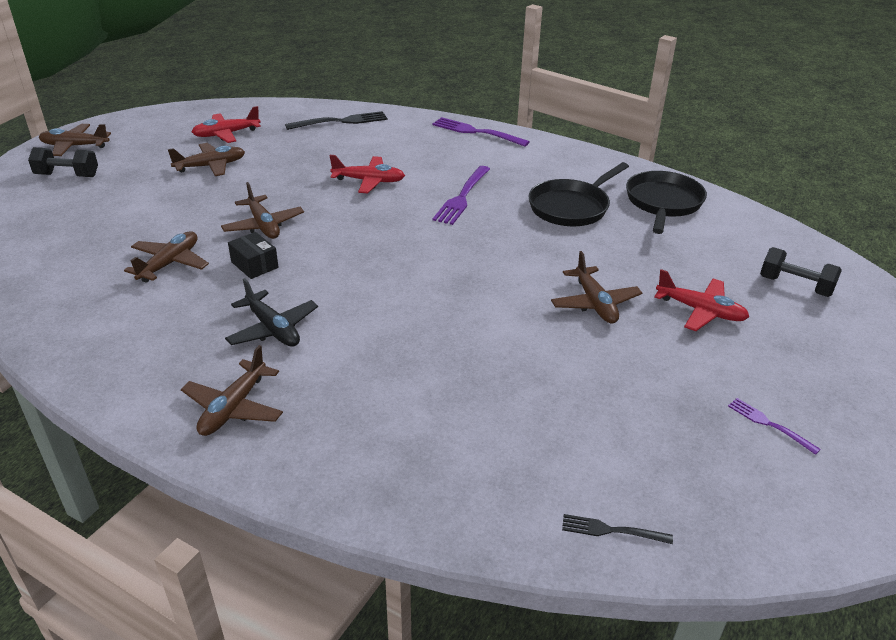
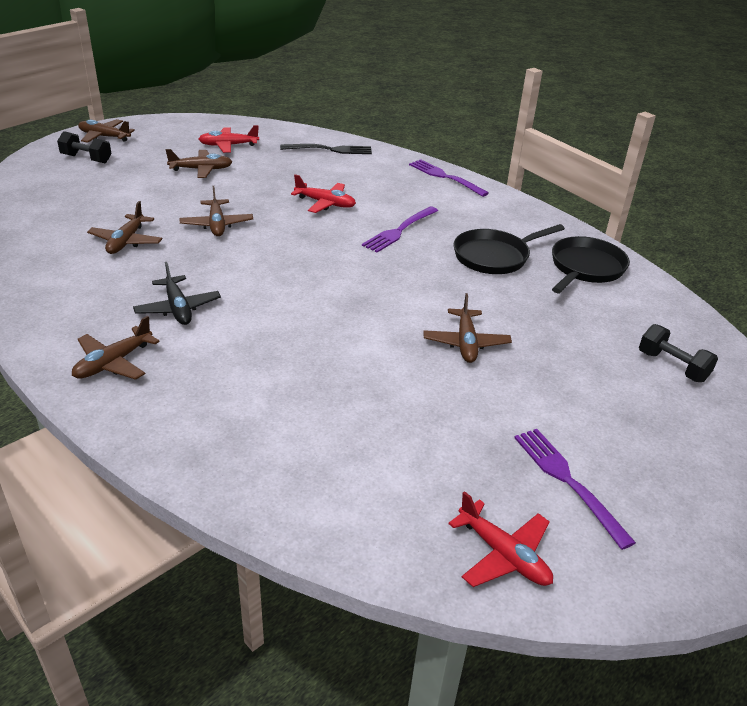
camera: 15 degrees right, 0 degrees up
brown plane [124,231,209,283] -> brown plane turned 150 degrees clockwise [87,201,162,254]
black box [228,232,279,279] -> none
black fork [562,514,673,544] -> none
red plane [654,269,749,331] -> red plane moved to [448,491,553,587]
purple fork [728,398,821,455] -> purple fork [514,429,636,550], size x1.81

